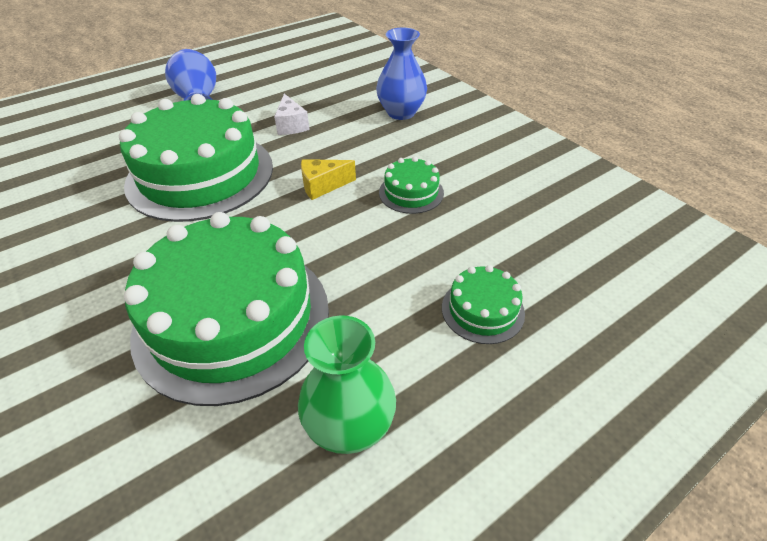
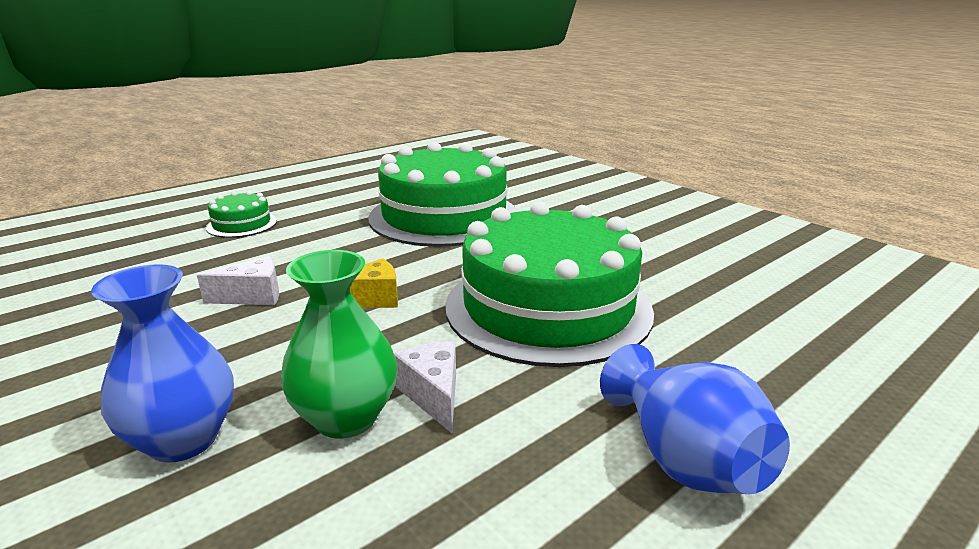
camera: 175 degrees right, 20 degrees down
green vase [298,315,396,454] -> green vase moved to [281,250,397,439]
green cake [379,157,444,214] -> white cheese [197,256,279,305]

